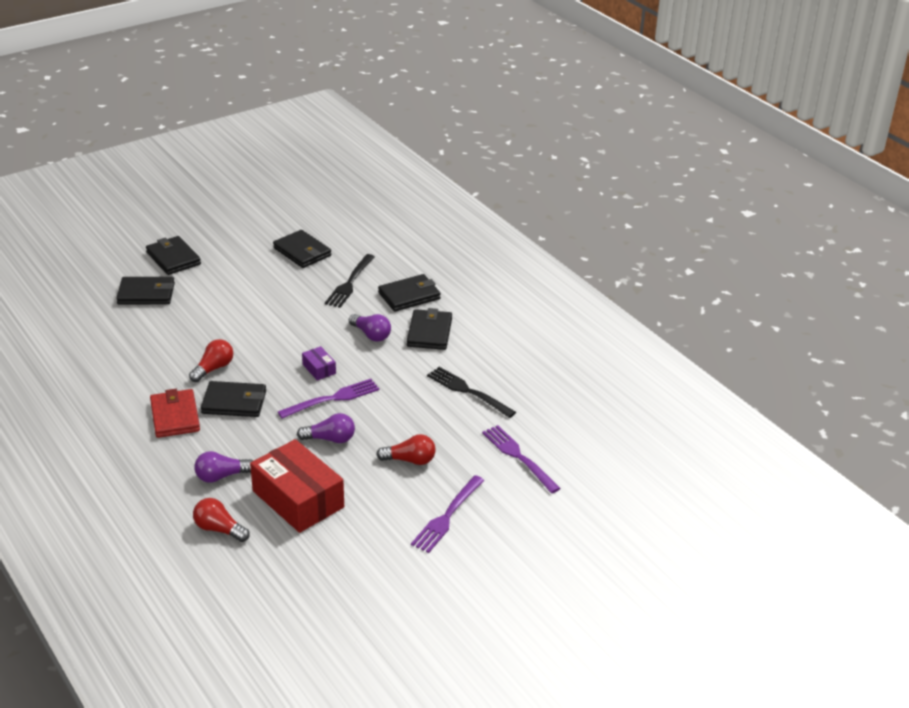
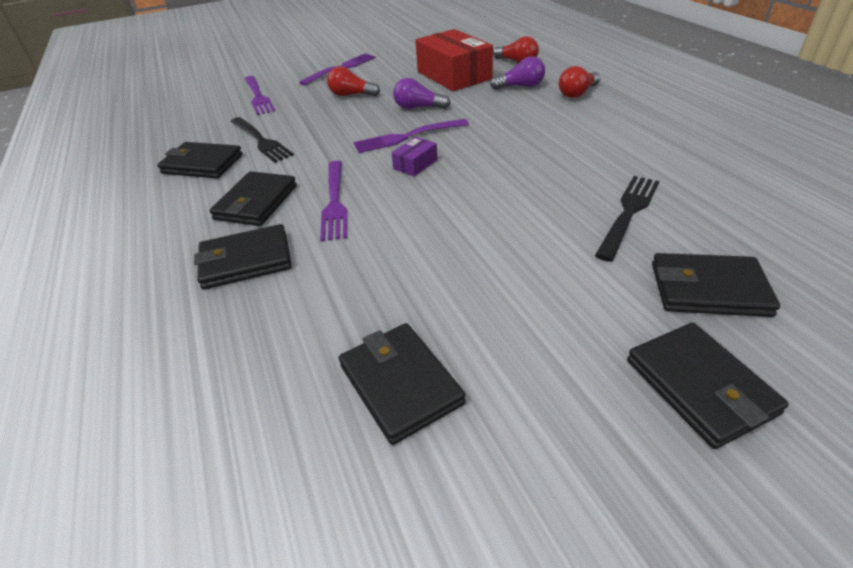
camera: 165 degrees left, 5 degrees up
red wallet [150,389,200,438] -> none
red light bulb [189,339,233,382] -> red light bulb moved to [559,66,600,98]
black wallet [201,381,266,417] -> black wallet moved to [157,142,243,178]
purple box [302,346,336,381] -> purple box turned 60 degrees clockwise [392,137,438,176]
black fork [325,254,375,308] -> black fork moved to [595,176,660,262]
purple light bulb [349,314,391,342] -> purple fork [320,161,348,242]

